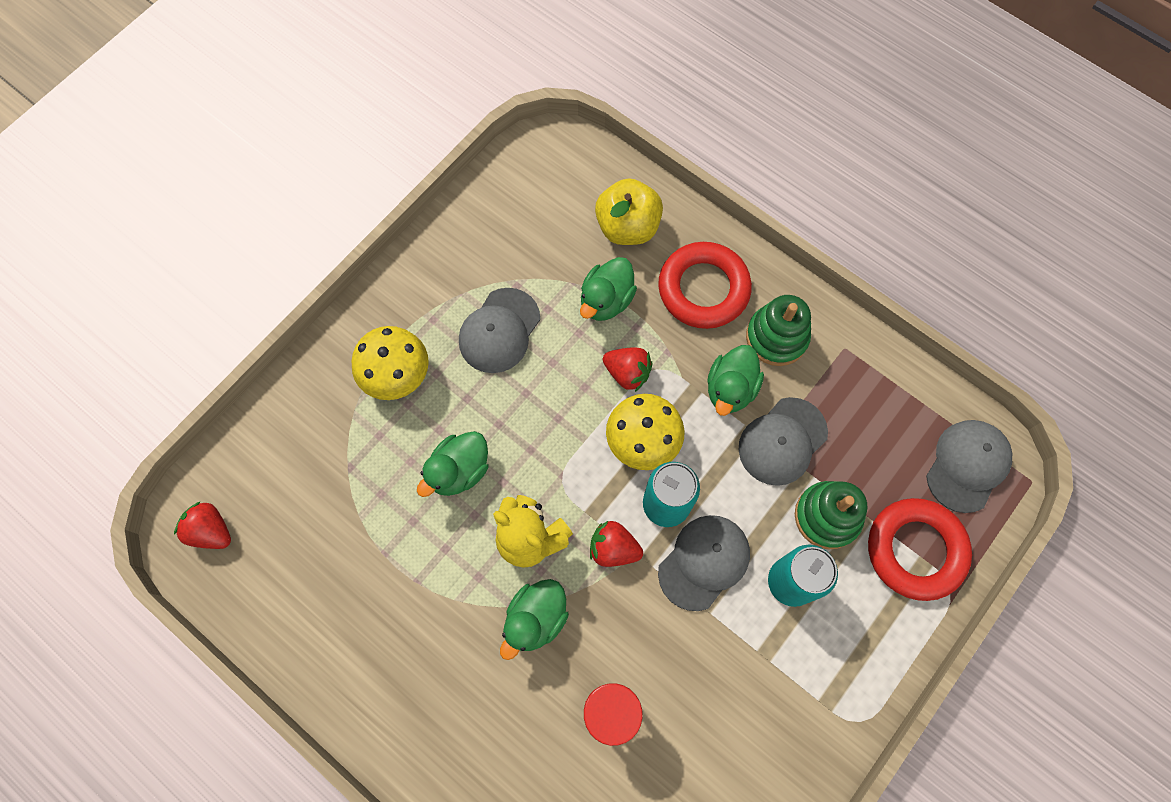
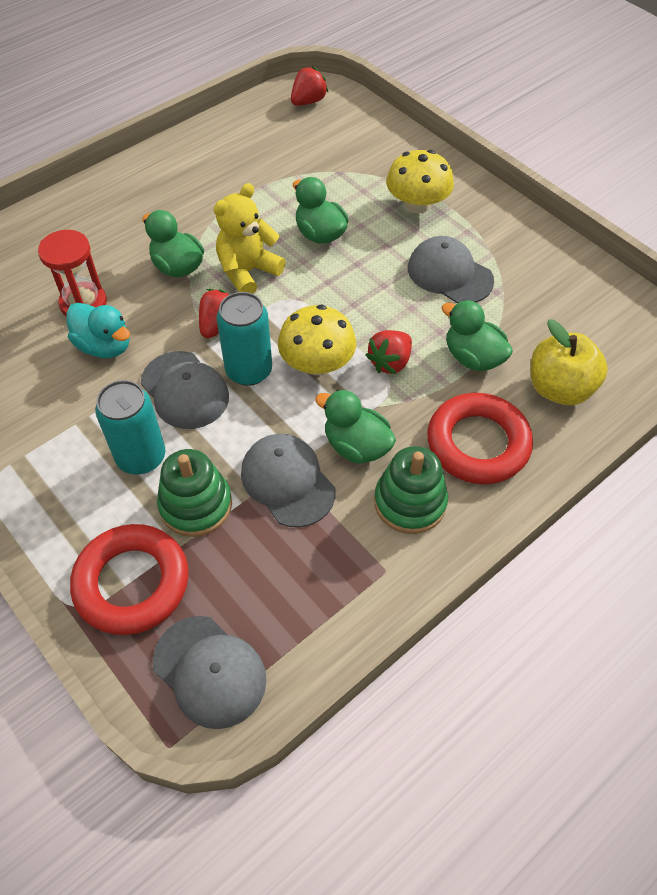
camera: 100 degrees right, 15 degrees down
none -> turquoise duck [66,303,130,358]

